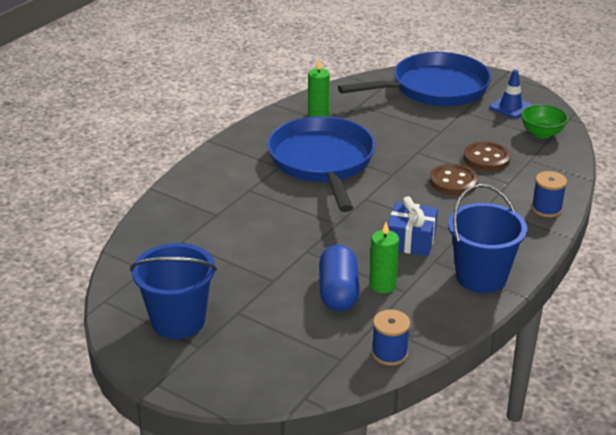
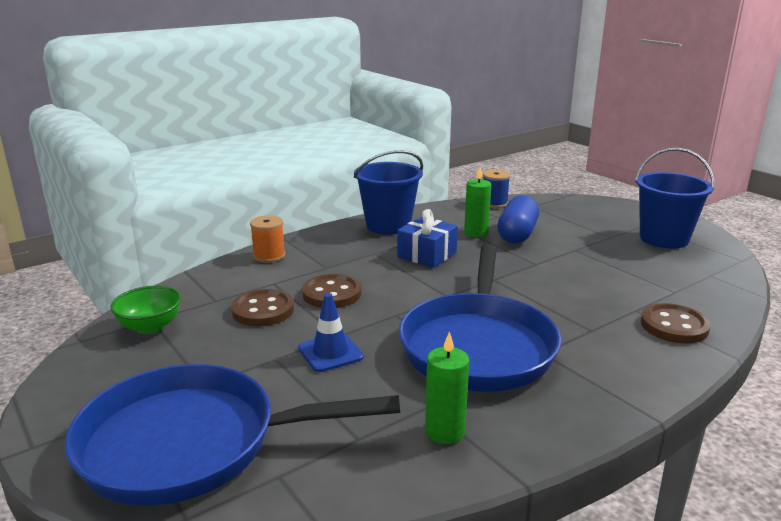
camera: 160 degrees left, 10 degrees down
blue traffic cone [489,69,532,118] -> blue traffic cone moved to [298,293,364,372]
blue spool [531,171,567,217] -> orange spool [250,215,285,263]
none -> brown button [641,303,711,343]

